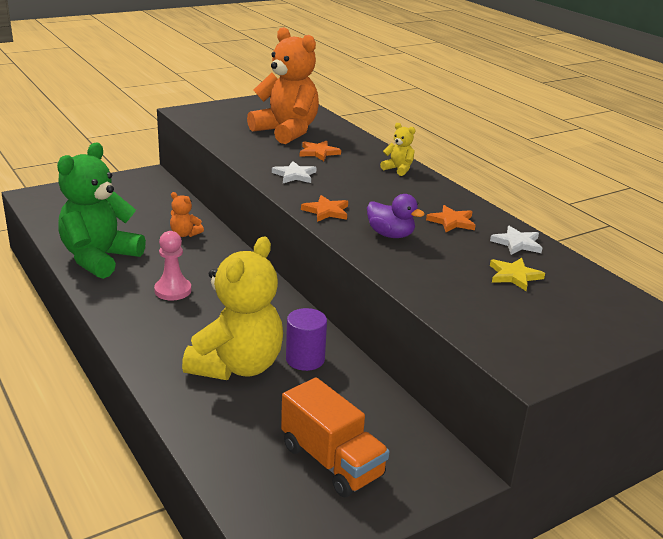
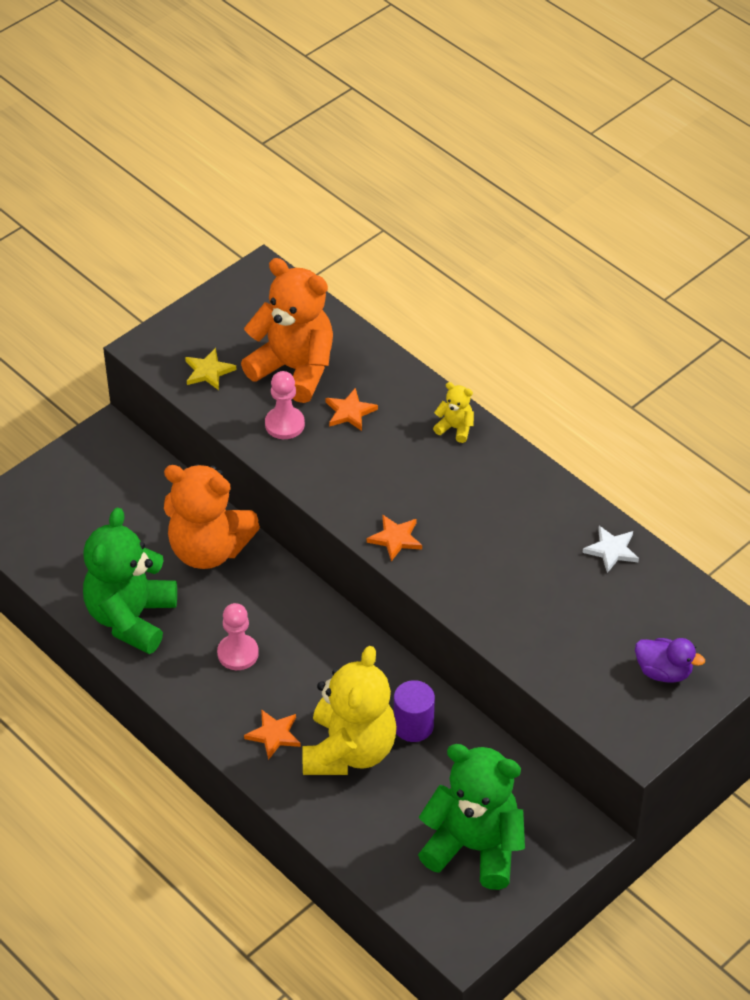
camera: 10 degrees left, 20 degrees up
orange teddy bear [170,192,204,237] -> orange teddy bear [164,465,260,569], size x2.34
white star [272,161,317,183] -> none
orange truck [281,377,390,497] -> green teddy bear [418,744,525,890]
purple duck [367,194,425,238] -> purple duck moved to [635,638,705,683]
orange star [426,205,475,232] -> orange star moved to [244,709,301,760]
yellow star [490,258,545,291] -> yellow star moved to [185,348,236,390]
none -> pink pawn [265,371,305,439]

